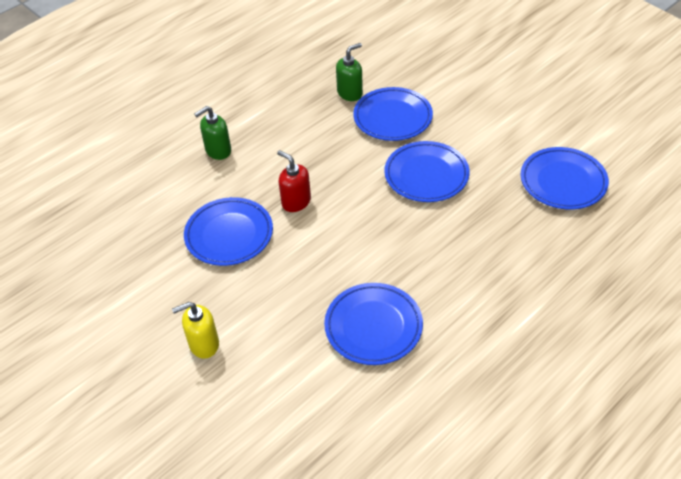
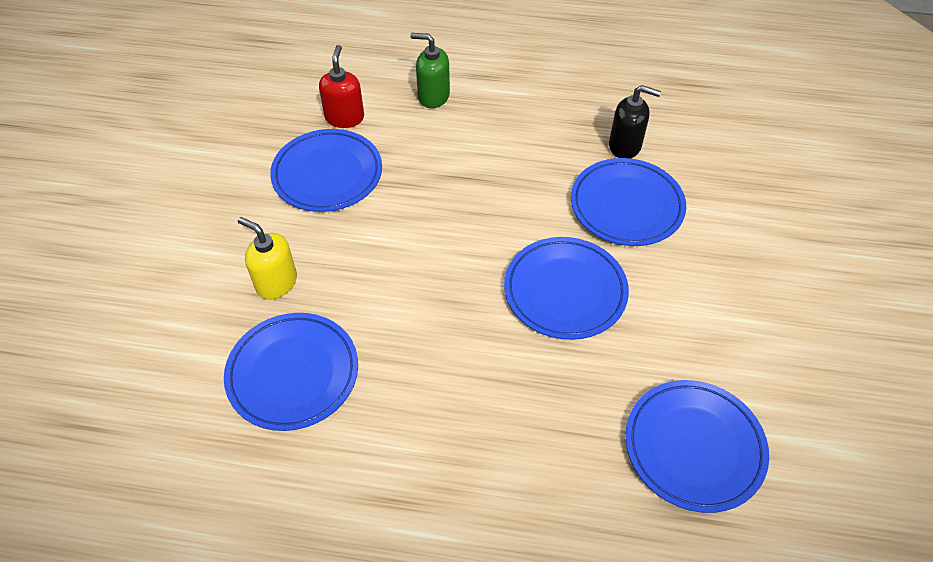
camera: 50 degrees right, 5 degrees up
yellow soap dispenser [172,302,219,359] -> yellow soap dispenser moved to [238,217,297,300]
red soap dispenser [277,150,311,212] -> red soap dispenser moved to [319,45,364,128]
green soap dispenser [336,43,363,101] -> black soap dispenser [609,85,661,159]

